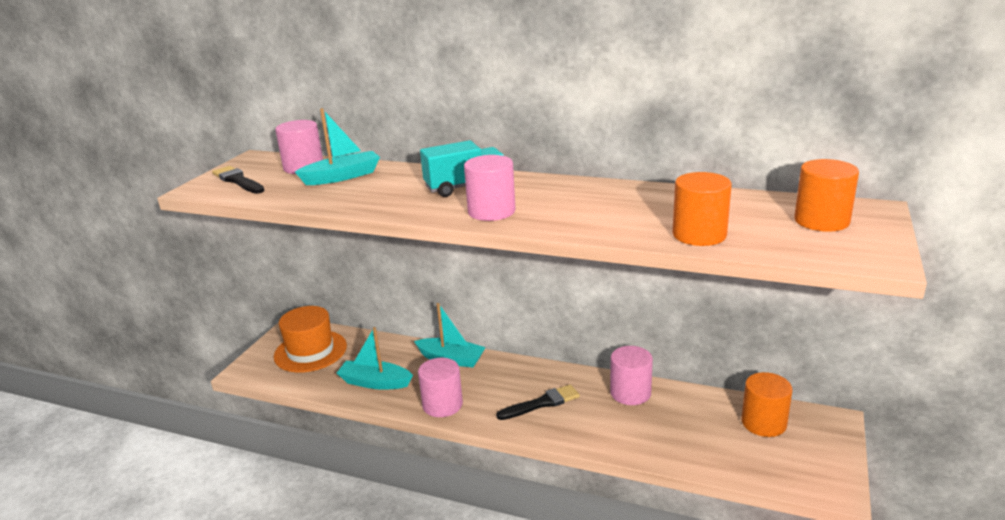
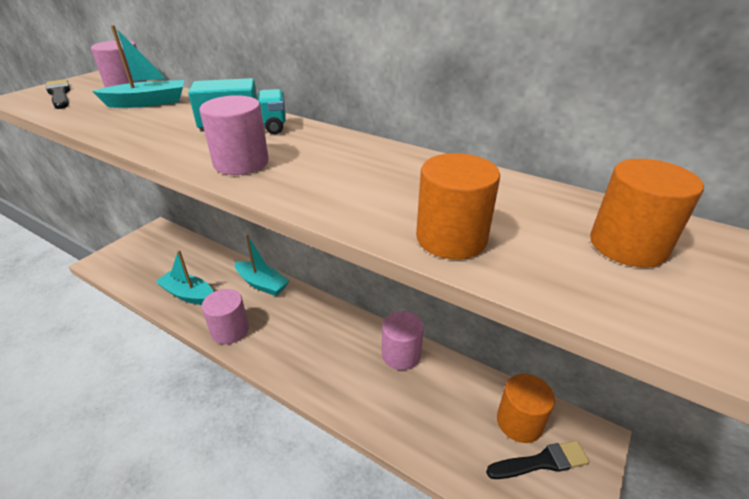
camera: 10 degrees right, 10 degrees up
orange hat [274,306,347,372] -> none
black brush [496,384,580,420] -> black brush moved to [486,441,590,479]

